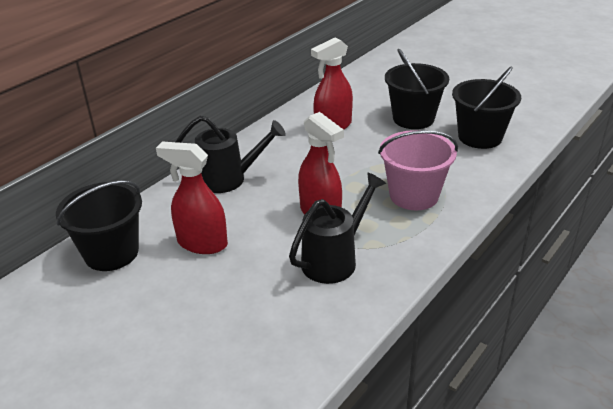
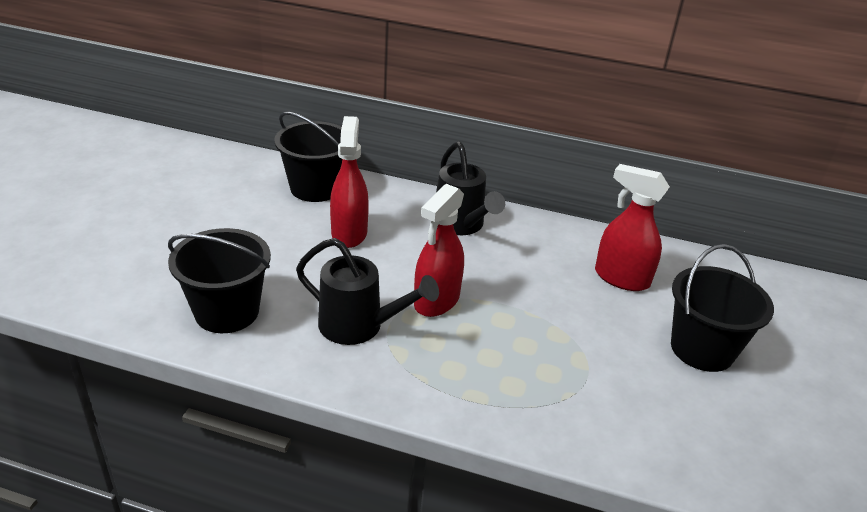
camera: 65 degrees right, 0 degrees up
pink bucket [378,130,458,210] -> none
black bucket [452,66,521,149] -> black bucket moved to [168,228,271,333]

